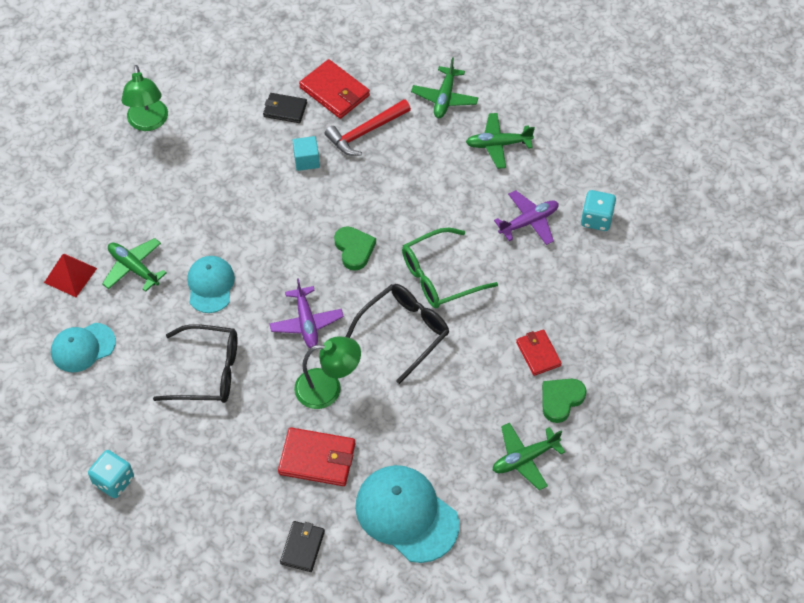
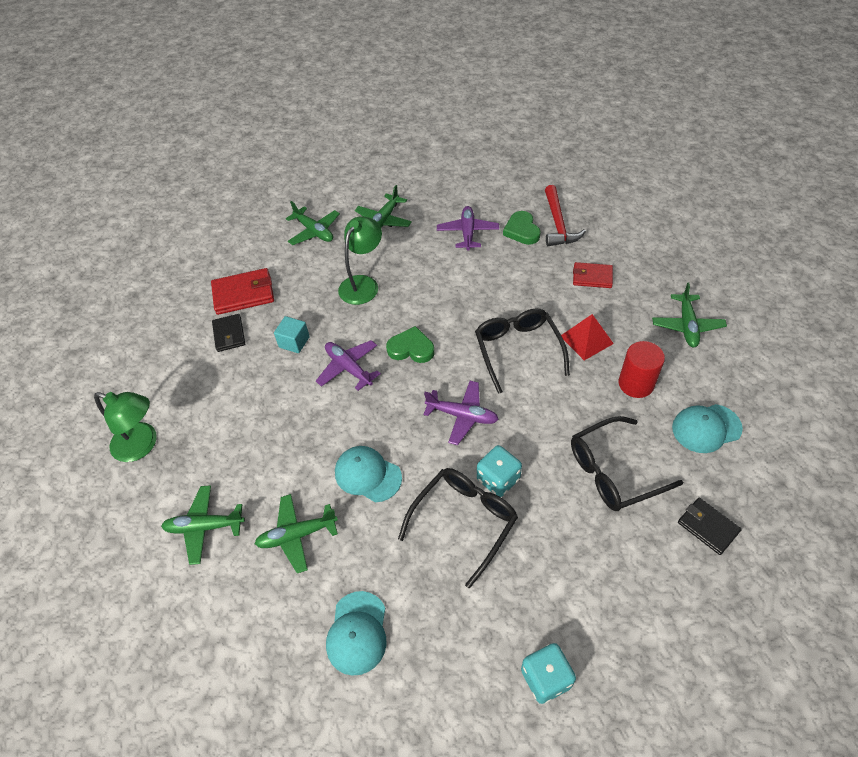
camera: 55 degrees left, 5 degrees down
red pyramid [44,254,97,297] -> red pyramid moved to [561,314,614,360]
black wallet [263,93,307,123] -> black wallet turned 60 degrees counterclockwise [212,314,245,352]
red wallet [278,427,355,486] -> black glasses [571,416,683,511]
green lamp [294,336,361,409] -> green lamp moved to [338,216,382,305]
red hammer [325,99,411,156] -> red hammer moved to [545,185,586,246]
turquoise cap [355,465,459,563] -> turquoise cap [672,404,743,453], size x0.62
green glasses [402,228,498,308] -> none
green heart [542,379,586,423] -> green heart moved to [503,211,541,245]
turquoise dice [581,190,616,231] -> turquoise dice moved to [477,445,522,497]
none -> green plane [161,485,245,565]
none -> purple plane [316,340,381,391]
none -> red cylinder [619,341,665,398]

